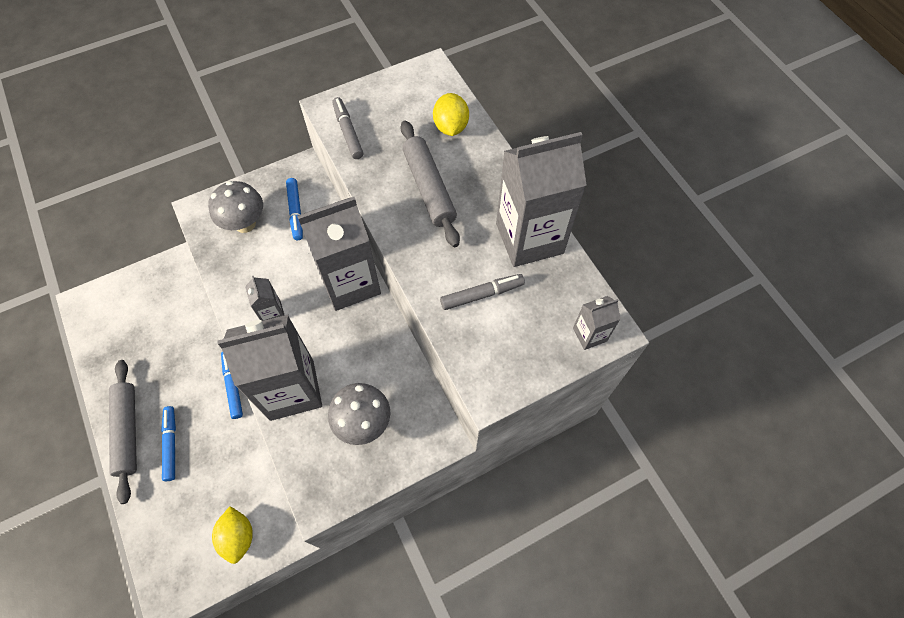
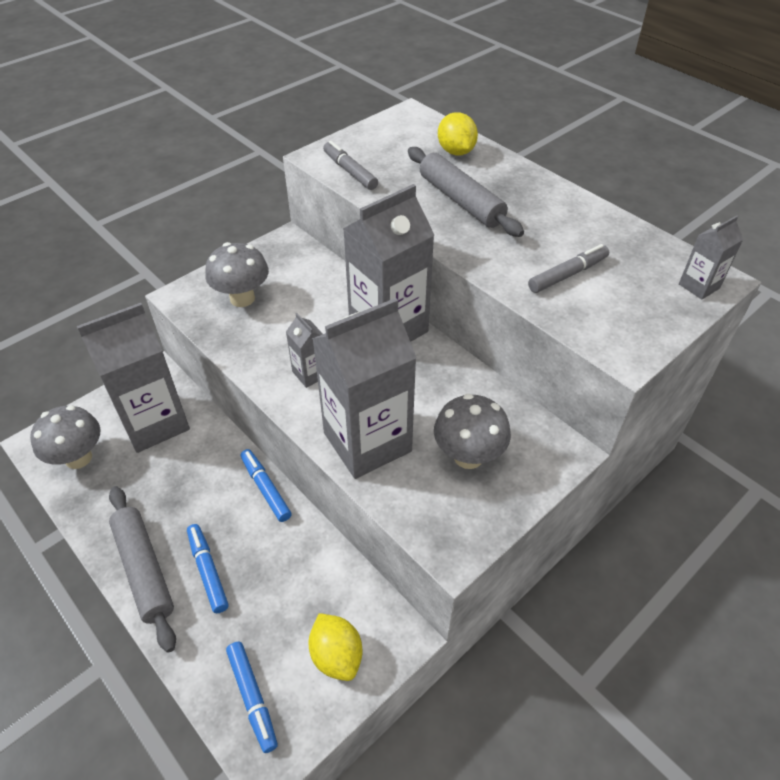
camera: 15 degrees left, 15 degrees down
blue marker [286,178,303,240] -> blue marker moved to [226,642,278,753]
grey carton [496,132,586,267] -> grey carton moved to [77,303,190,453]
none -> grey mushroom [30,405,100,469]

